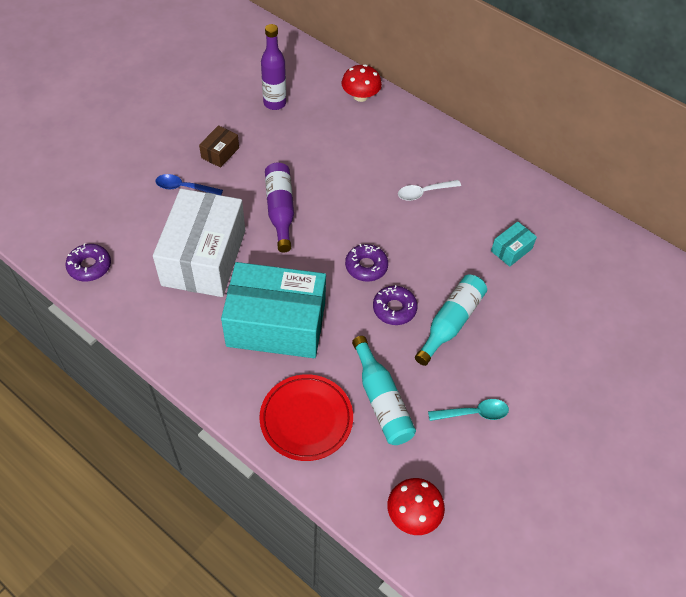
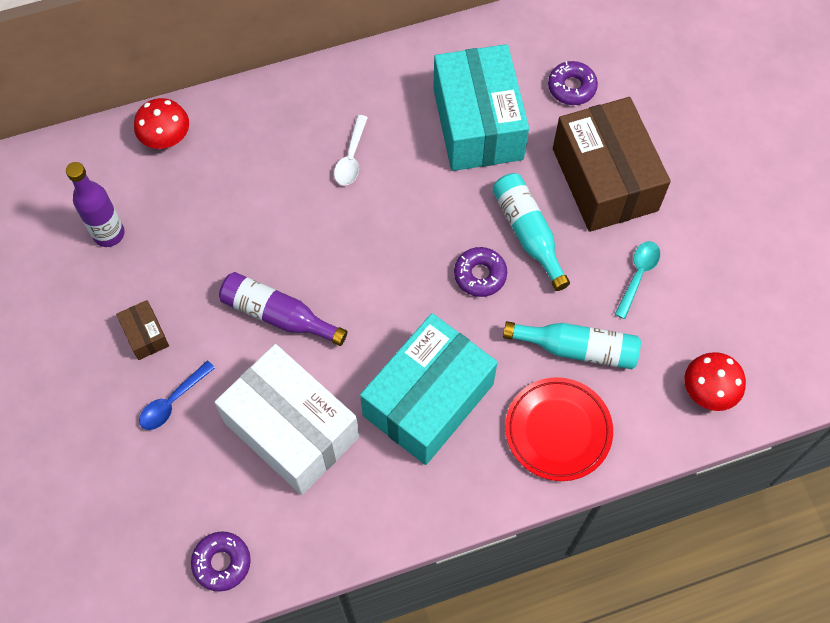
camera: 55 degrees left, 10 degrees up
purple donut [345,244,388,282] -> purple donut moved to [548,61,598,105]
turquoise box [491,221,537,267] -> turquoise box [433,44,529,171], size x2.41
none -> brown box [553,97,671,232]

